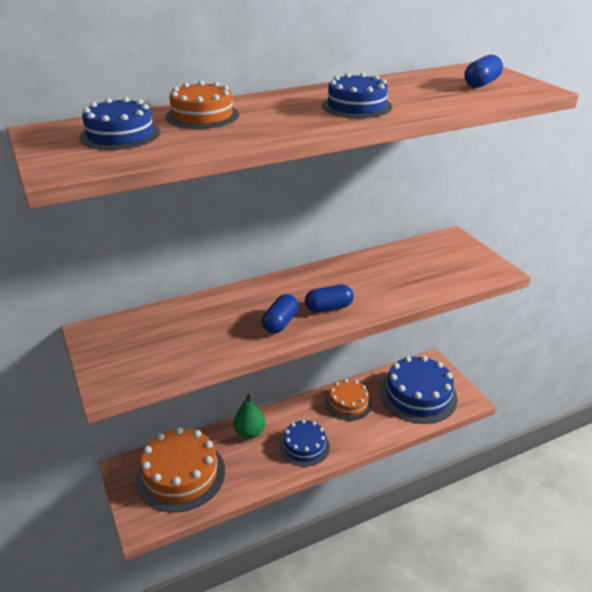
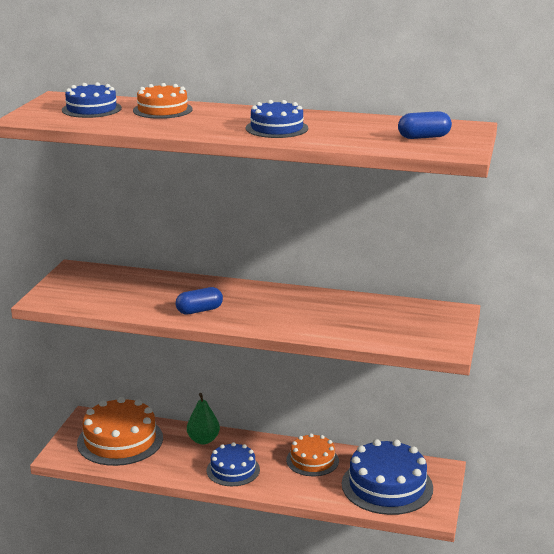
camera: 40 degrees right, 10 degrees down
blue capsule [305,285,354,313] -> none

